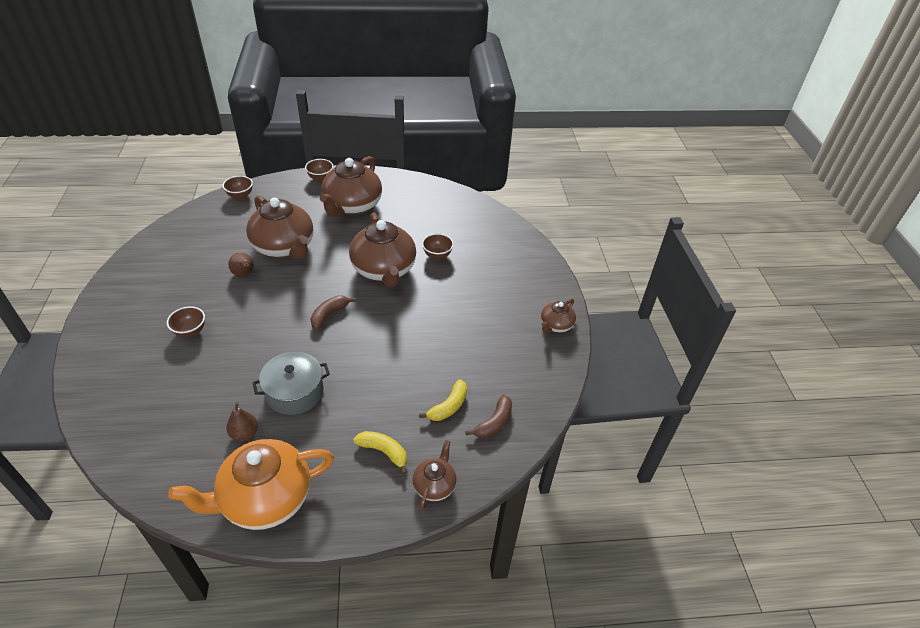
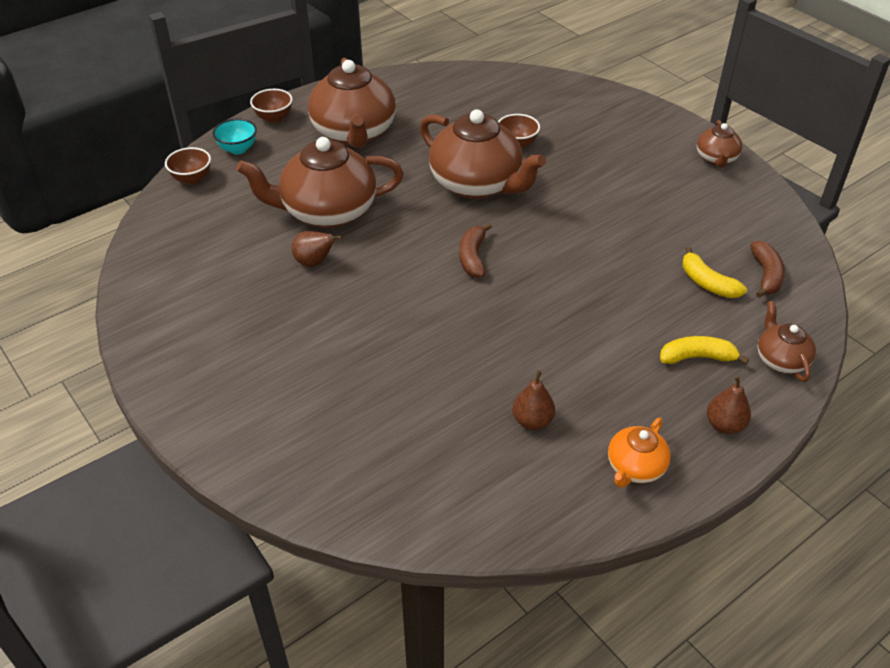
camera: 30 degrees left, 0 degrees up
brown bowl [167,306,205,338] -> none
orange teapot [168,439,334,530] -> orange teapot [608,418,671,488], size x0.50
brown teapot [246,195,313,259] -> brown teapot turned 150 degrees clockwise [236,137,403,228]
grey pot [252,352,330,415] -> none
yellow banana [419,379,467,421] -> yellow banana turned 135 degrees clockwise [682,247,747,298]
none -> turquoise bowl [213,118,257,154]
none -> brown pear [707,375,751,434]

